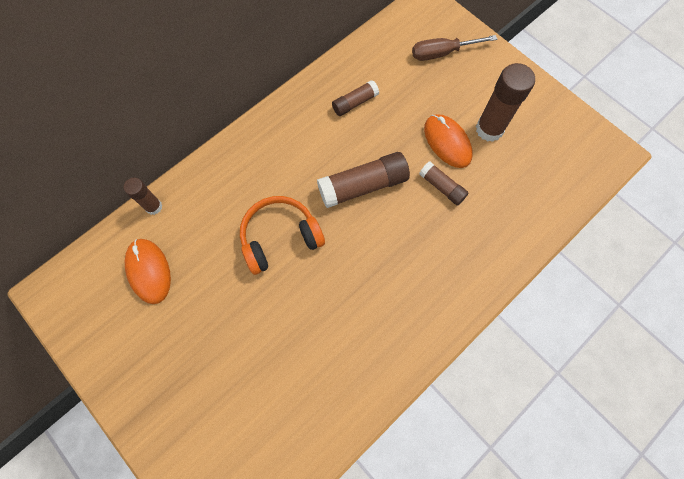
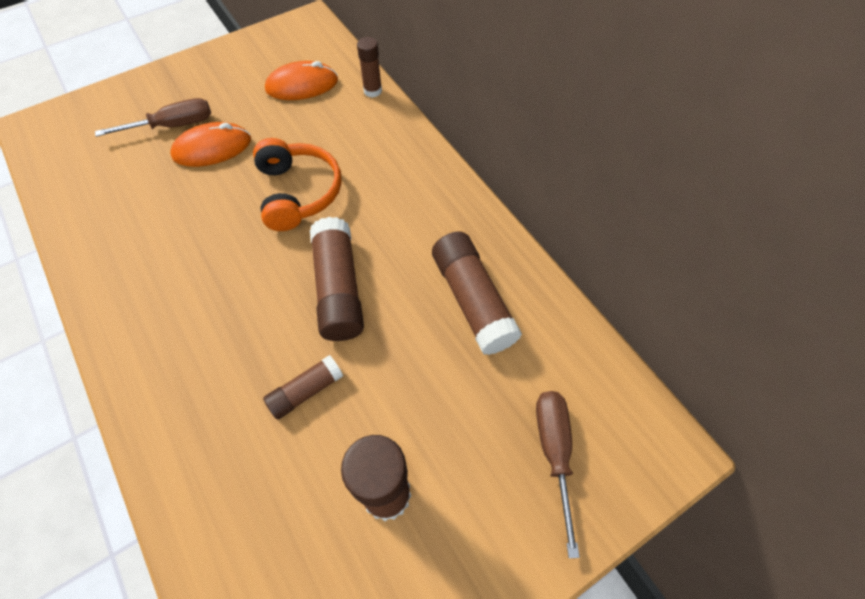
camera: 100 degrees right, 10 degrees down
brown glue stick [332,80,379,116] -> brown glue stick [432,232,522,355], size x1.74
orange mouse [424,114,473,168] -> orange mouse moved to [170,122,251,167]
none -> brown screwdriver [95,98,211,137]

